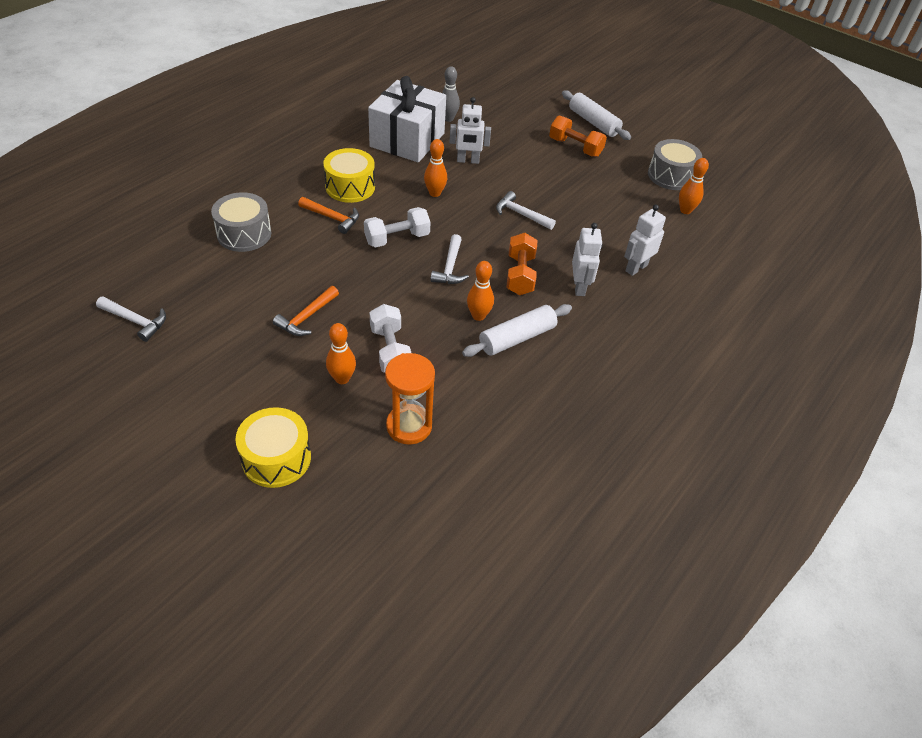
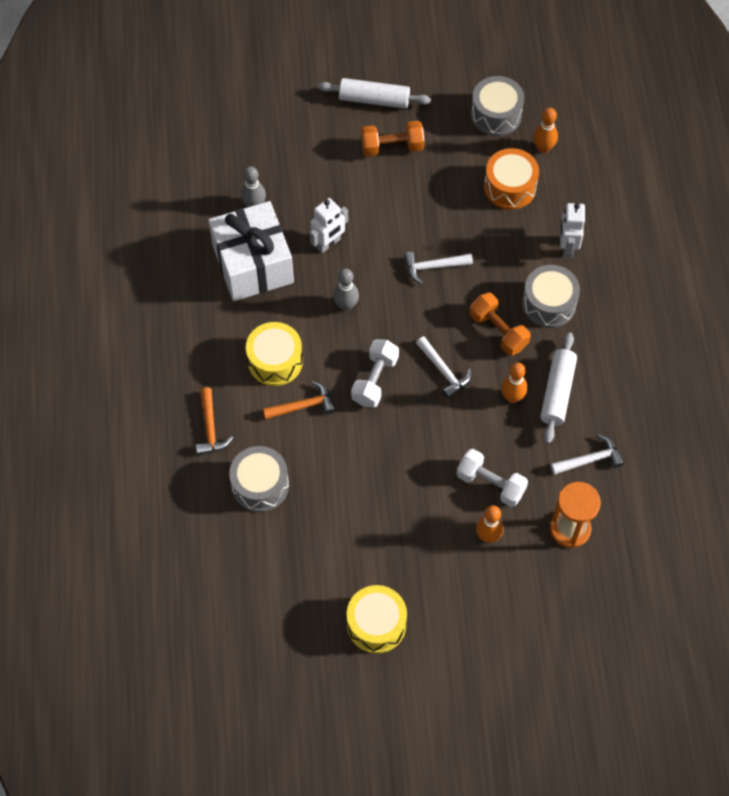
camera: 40 degrees left, 15 degrees up
white hammer [96,297,166,342] -> white hammer moved to [551,434,624,475]
yellow drum [235,407,311,488] -> yellow drum moved to [347,585,407,654]
orange hammer [273,286,339,336] -> orange hammer moved to [196,387,233,455]
orange bowling pin [424,139,447,197] -> grey bowling pin [333,268,359,311]
white robot [572,223,602,296] -> grey drum [522,265,580,328]
none -> orange drum [484,148,539,210]

